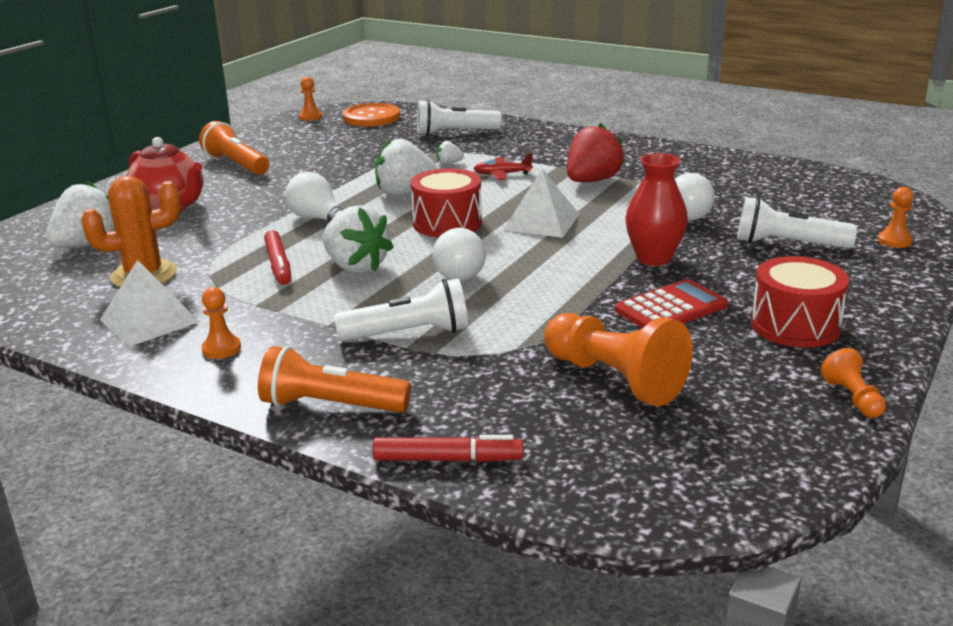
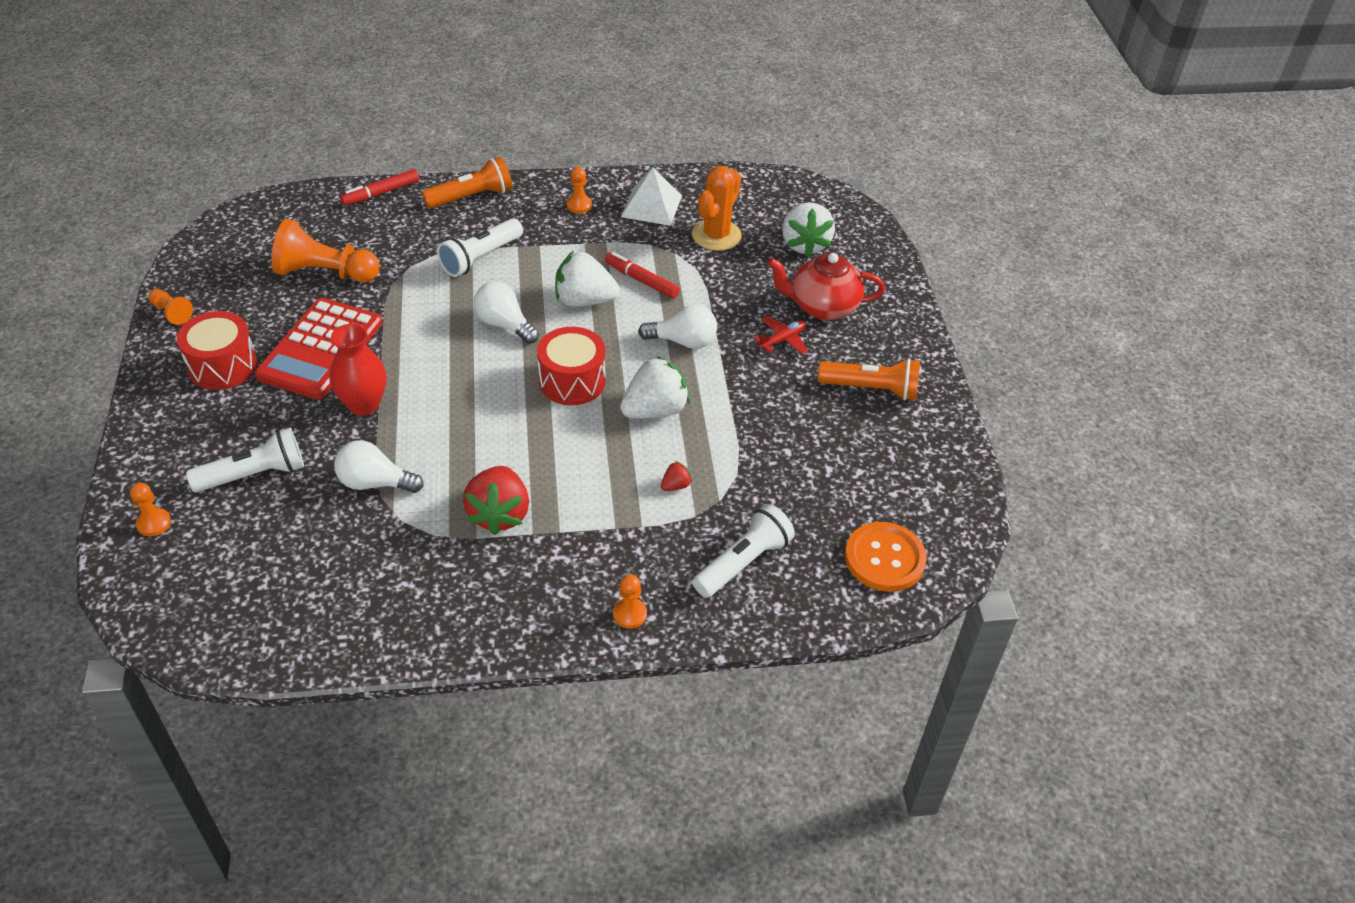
camera: 140 degrees right, 20 degrees up
orange pawn [299,77,322,121] -> orange pawn moved to [613,575,647,629]
white strawberry [436,141,464,164] -> red strawberry [661,461,692,491]
red plane [474,153,533,180] -> red plane moved to [754,316,808,354]
white pyramid [503,169,580,238] -> none
red calculator [615,279,728,328] -> red calculator [255,298,382,399], size x1.56

